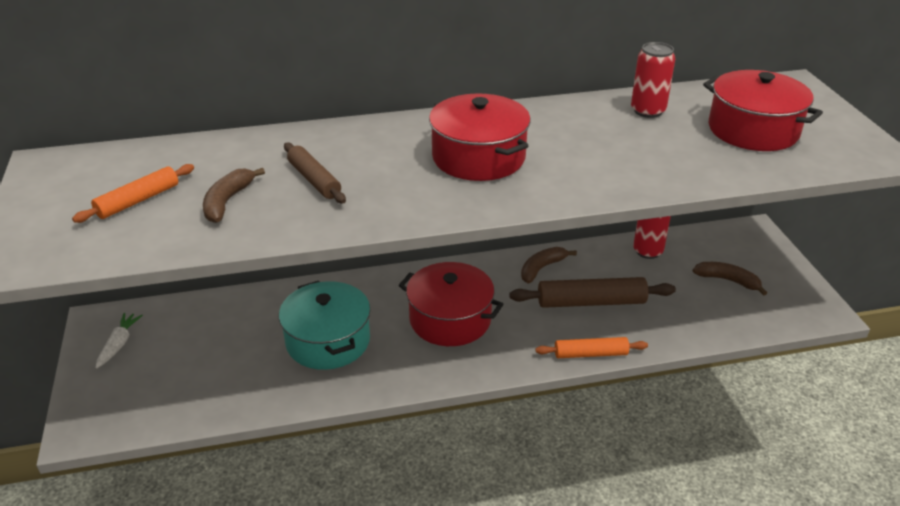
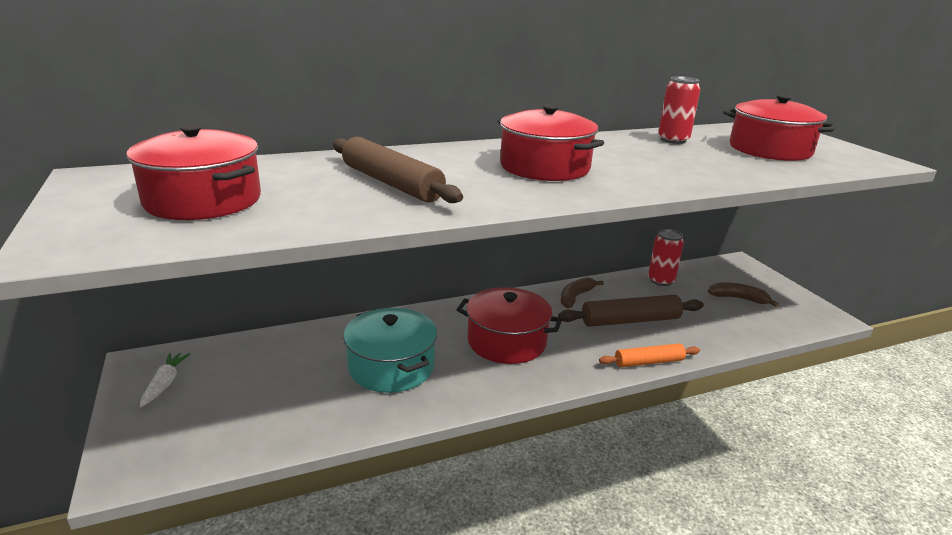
camera: 10 degrees left, 10 degrees down
orange rolling pin [72,164,194,223] -> red pot [127,124,261,220]
brown banana [203,168,265,223] -> none
brown rolling pin [284,142,346,203] -> brown rolling pin [333,137,463,203], size x1.58

